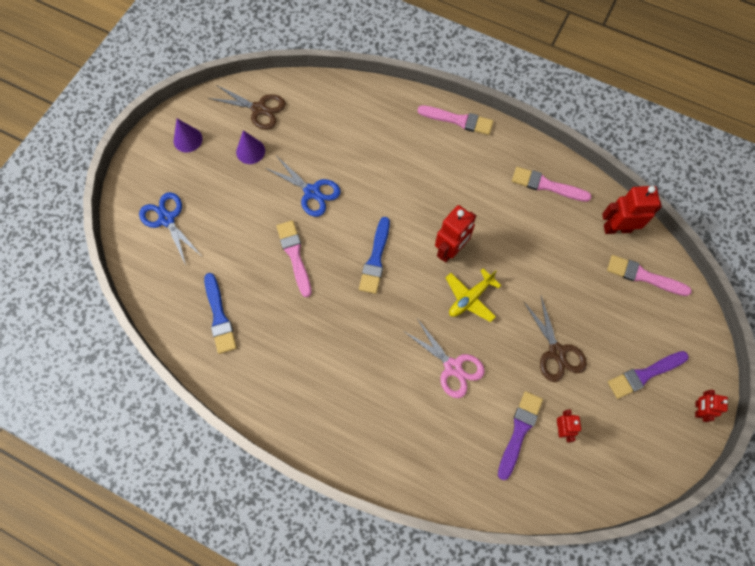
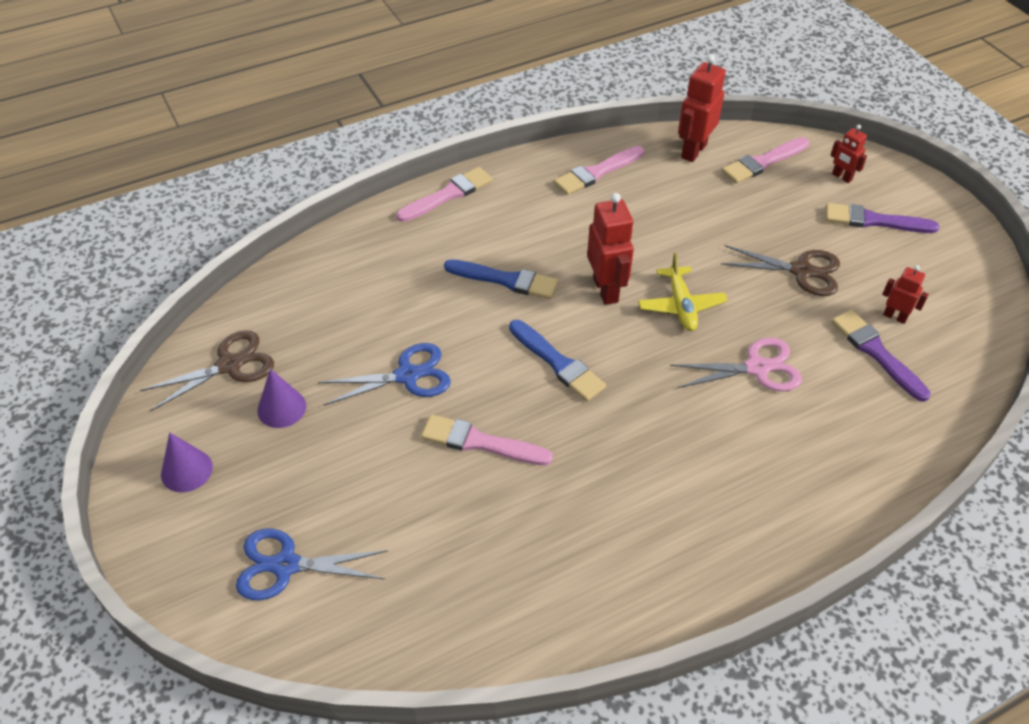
camera: 55 degrees left, 20 degrees down
blue brush [204,273,237,354] -> blue brush moved to [444,259,558,299]
purple brush [608,351,689,399] -> purple brush turned 90 degrees clockwise [826,203,939,233]
red robot [695,390,728,422] -> red robot moved to [830,125,867,183]

